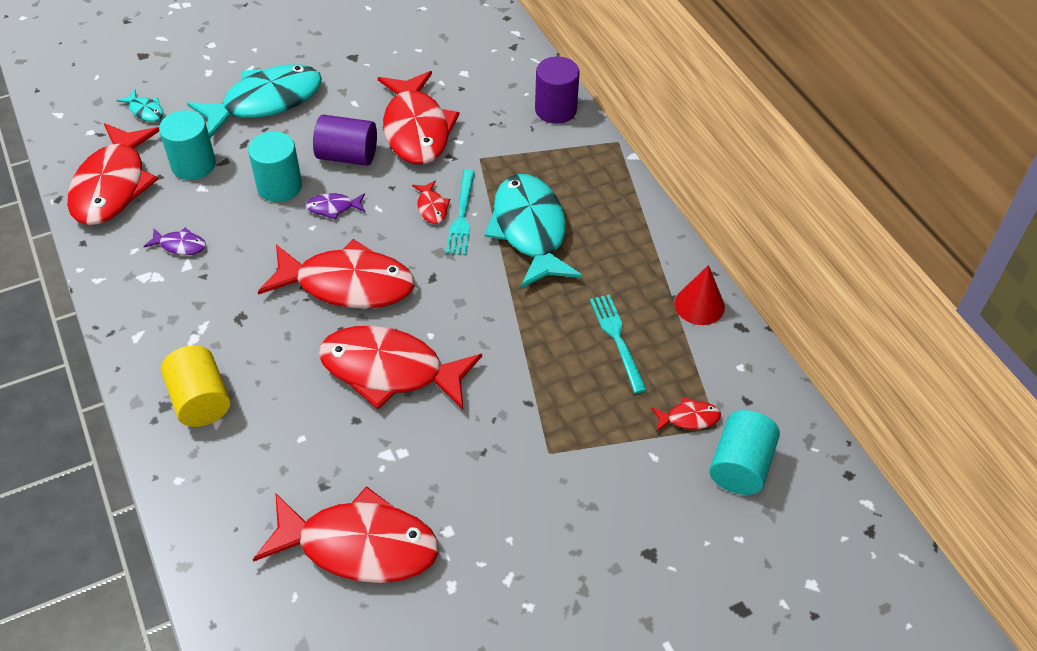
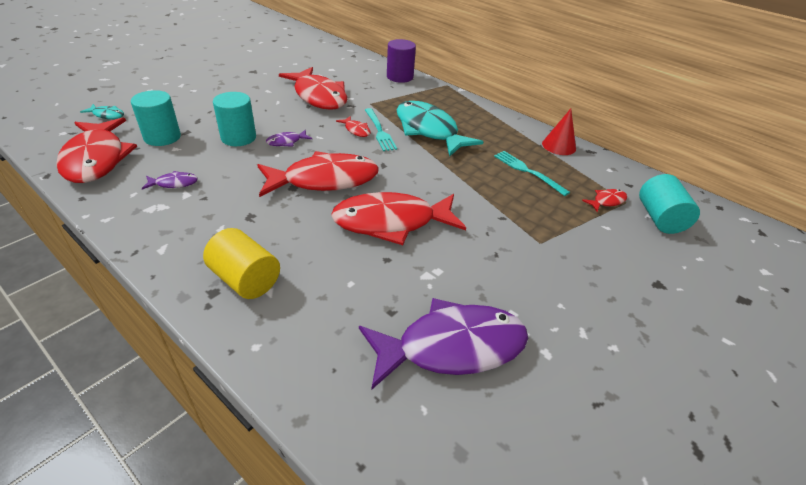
camera: 25 degrees left, 10 degrees down
turquoise fish [187,65,322,138] -> none
red fish [253,486,439,583] -> purple fish [359,298,528,389]
purple cylinder [313,115,377,166] -> none

